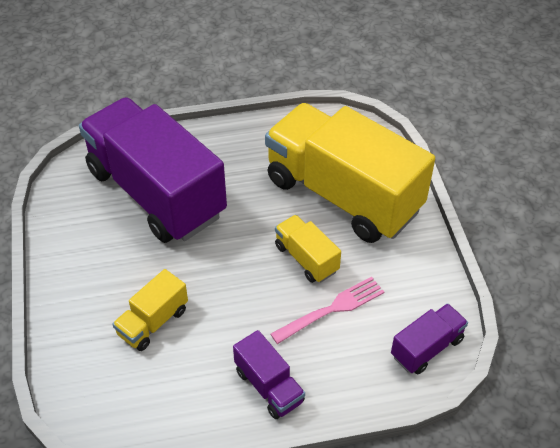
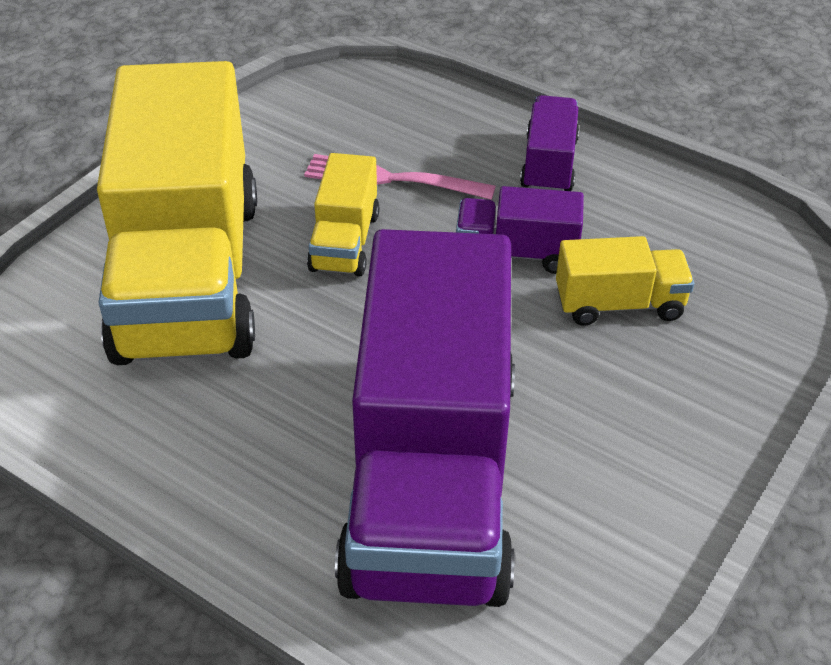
camera: 135 degrees left, 5 degrees down
purple truck [391,303,468,374] -> purple truck moved to [456,186,584,274]

